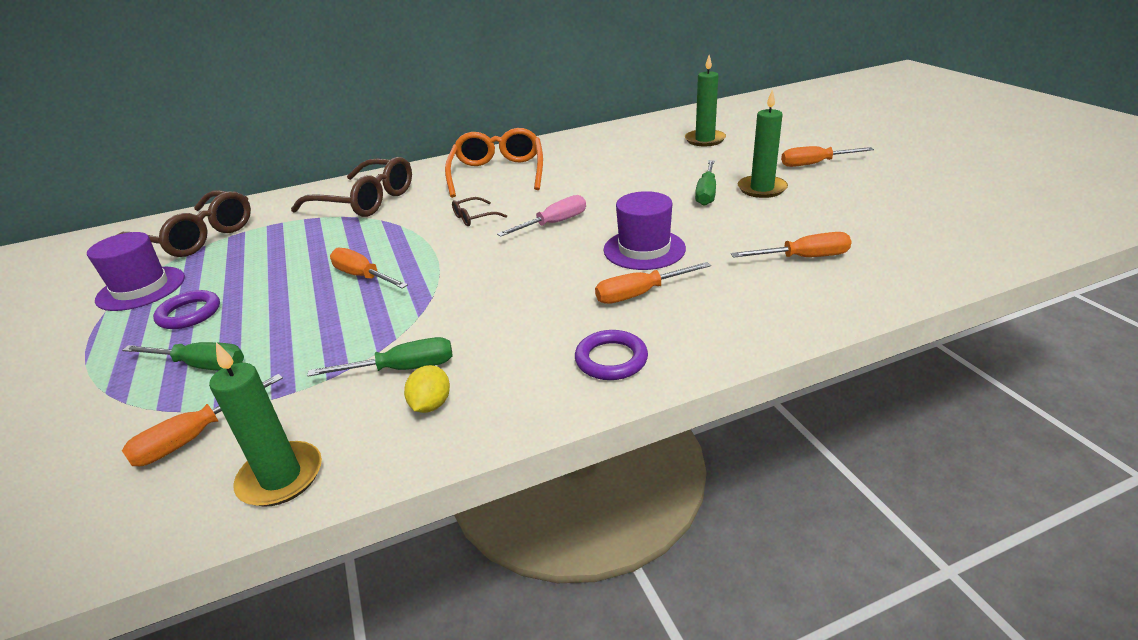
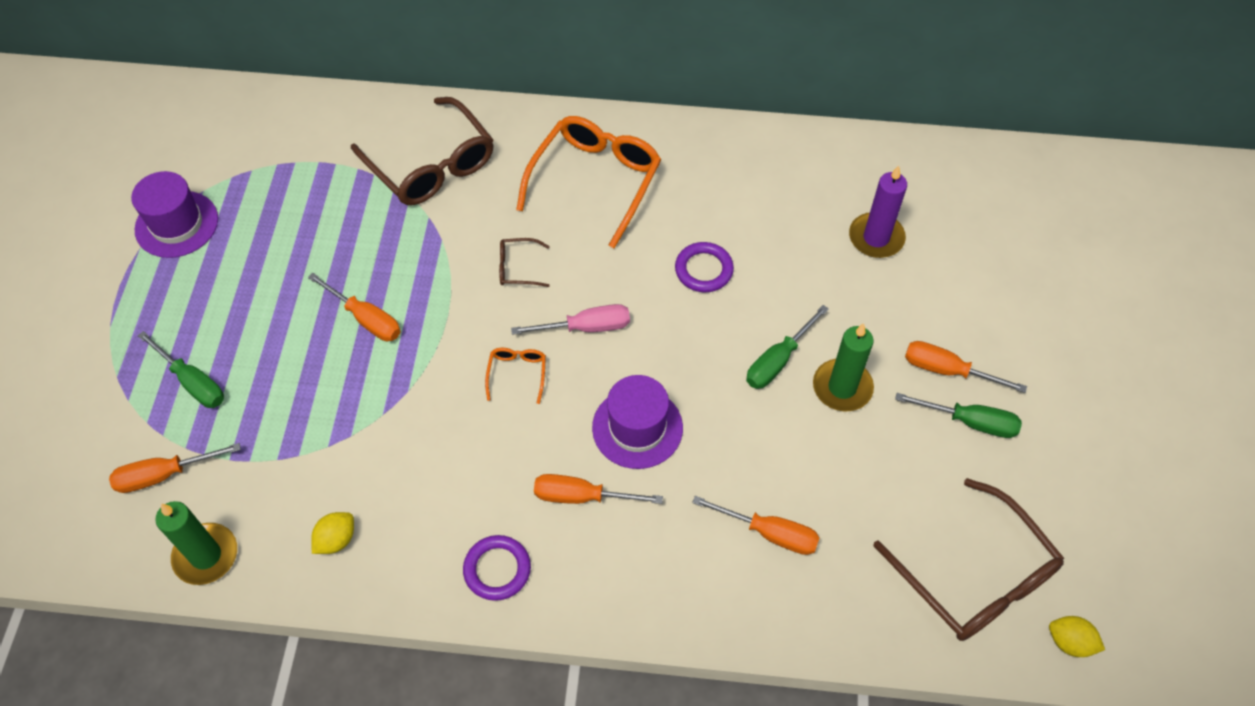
camera: 25 degrees right, 25 degrees up
brown glasses [117,190,251,257] -> brown glasses moved to [873,478,1064,641]
purple ring [153,290,220,329] -> purple ring moved to [675,242,734,292]
green screwdriver [307,337,453,377] -> green screwdriver moved to [895,393,1022,438]
orange screwdriver [330,248,408,289] -> orange screwdriver turned 150 degrees clockwise [308,273,401,341]
green candle [685,55,726,146] -> purple candle [849,165,907,258]
none -> orange glasses [485,348,546,404]
none -> yellow lemon [1049,616,1105,657]

